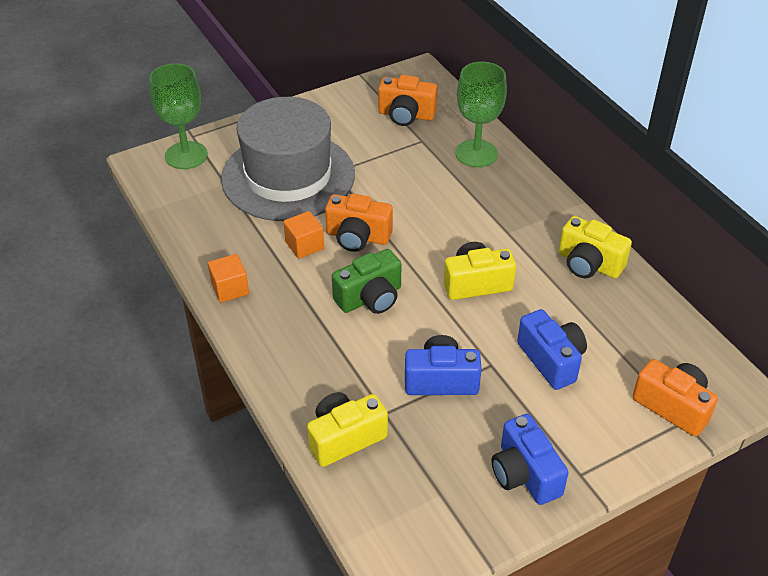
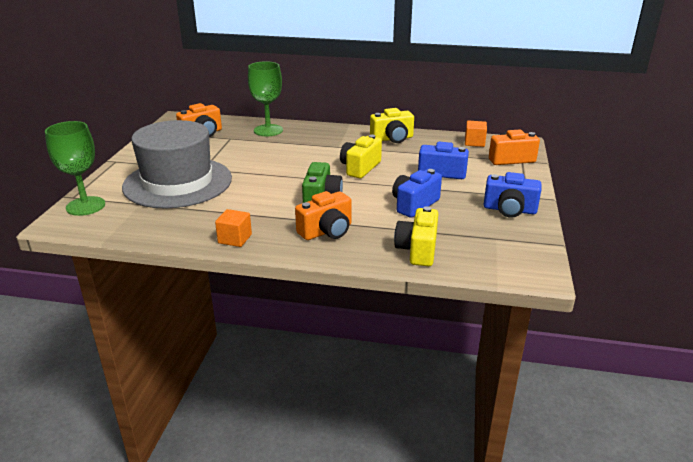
camera: 50 degrees left, 15 degrees down
orange cube [283,211,324,259] -> orange cube moved to [465,121,487,147]
orange camera [325,194,393,252] -> orange camera moved to [295,191,352,240]

